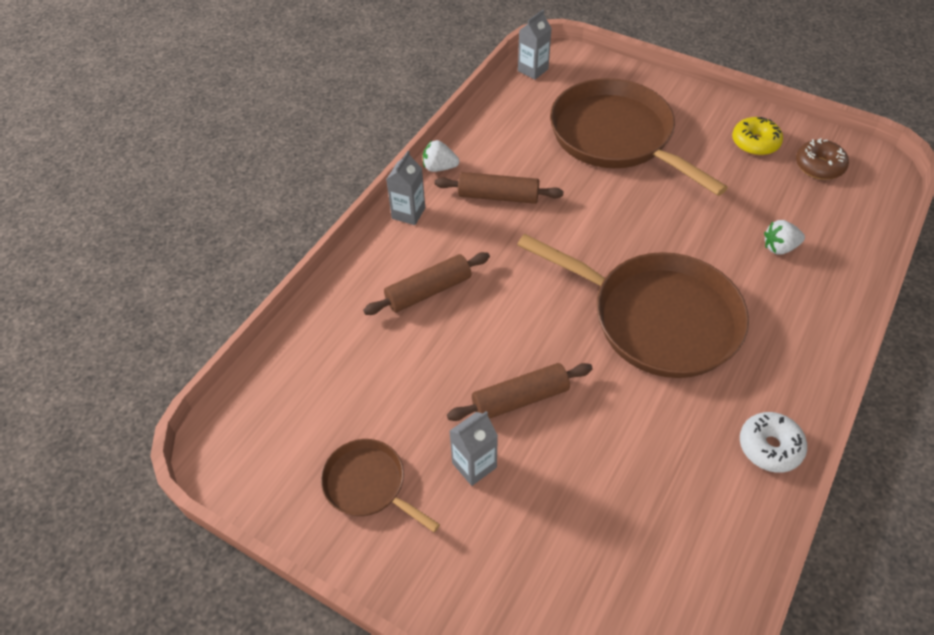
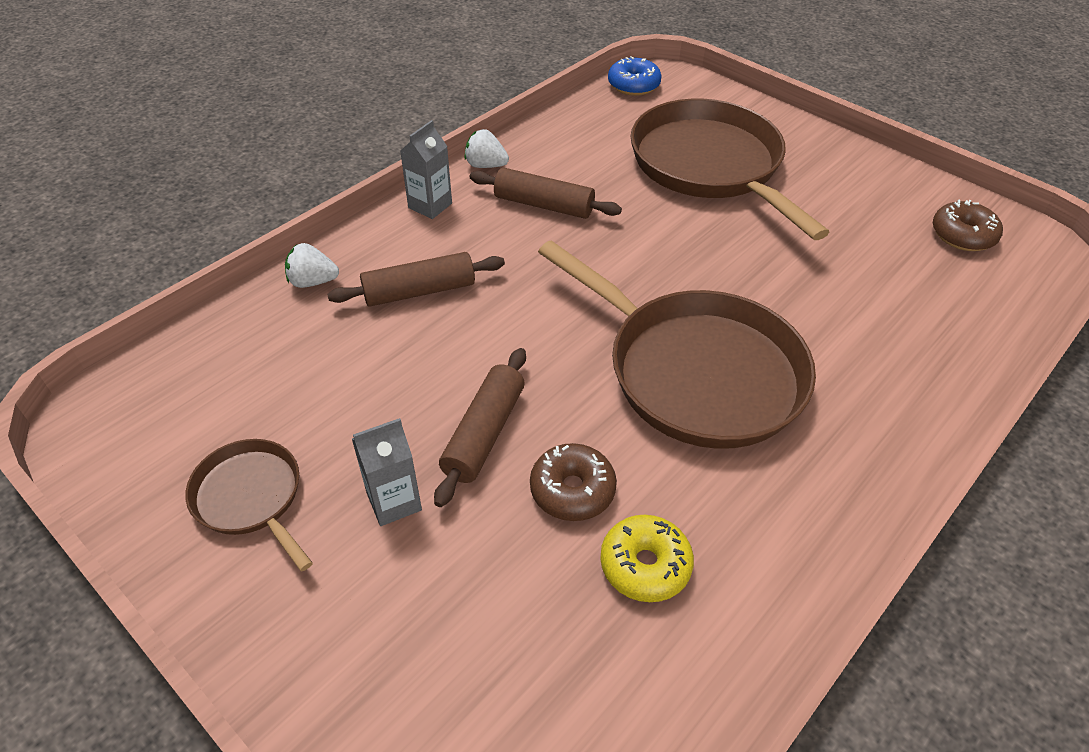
camera: 10 degrees right, 5 degrees down
brown rolling pin [447,363,593,421] -> brown rolling pin turned 60 degrees counterclockwise [434,348,526,507]
grey carton [518,10,552,80] -> blue donut [608,56,662,96]
yellow donut [732,117,783,155] -> yellow donut moved to [600,515,694,602]
white donut [740,412,807,473] -> none
white strawberry [764,220,805,255] -> white strawberry moved to [285,243,339,288]
none -> brown donut [530,443,617,521]

